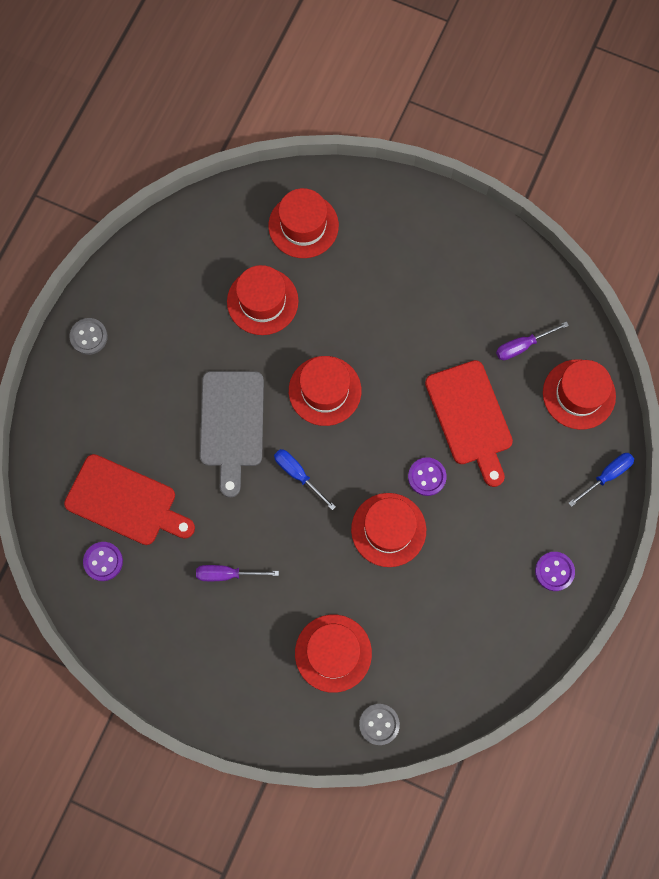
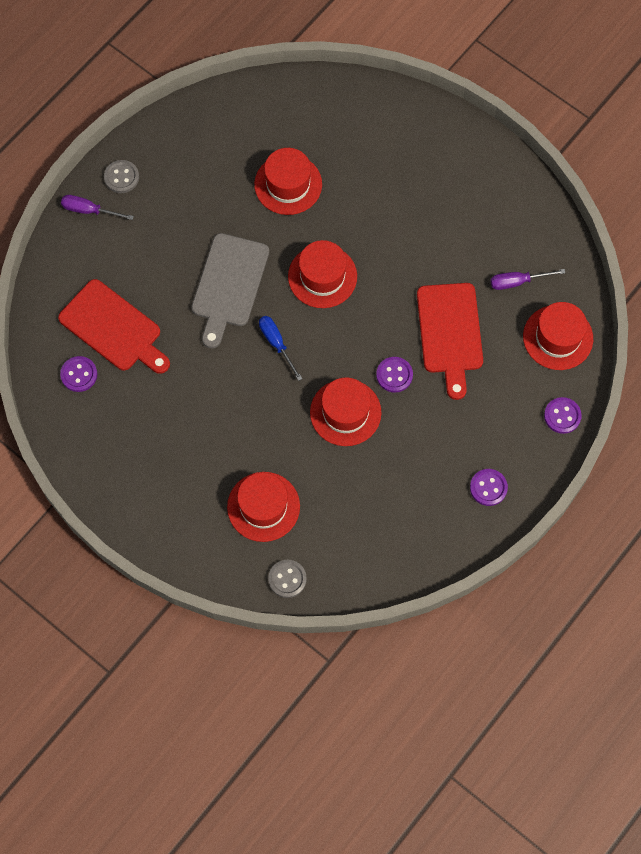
camera: 15 degrees right, 5 degrees down
purple screwdriver [196,565,279,581] -> purple screwdriver moved to [61,195,134,220]
red hat [268,188,339,258] -> none
blue screwdriver [569,453,634,507] -> purple button [544,397,582,434]

